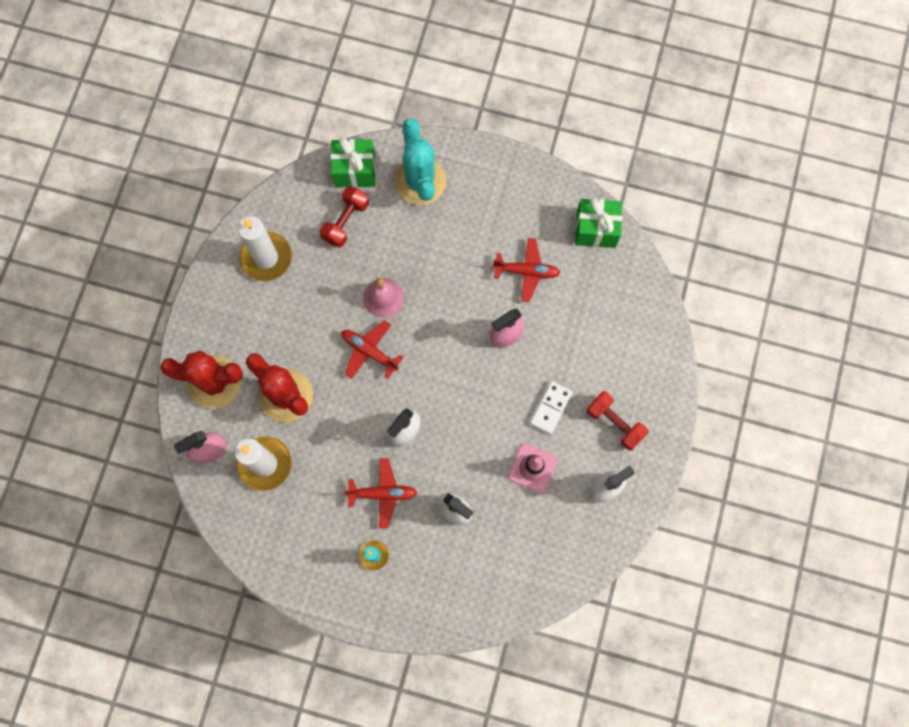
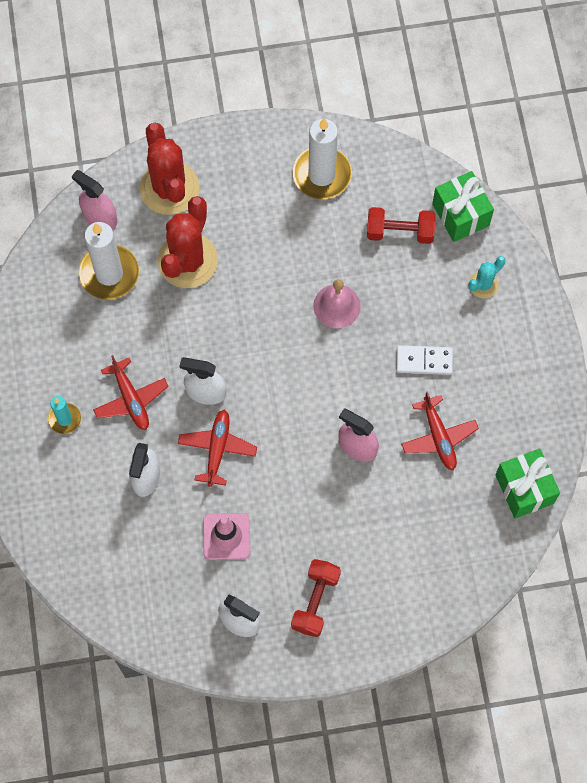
camera: 65 degrees right, 5 degrees down
red plane [342,320,404,379] -> red plane moved to [178,410,257,487]
turquoise cactus [395,118,446,205] -> turquoise cactus [468,256,506,298], size x0.50
white domino [530,381,573,434] -> white domino moved to [396,345,453,375]

